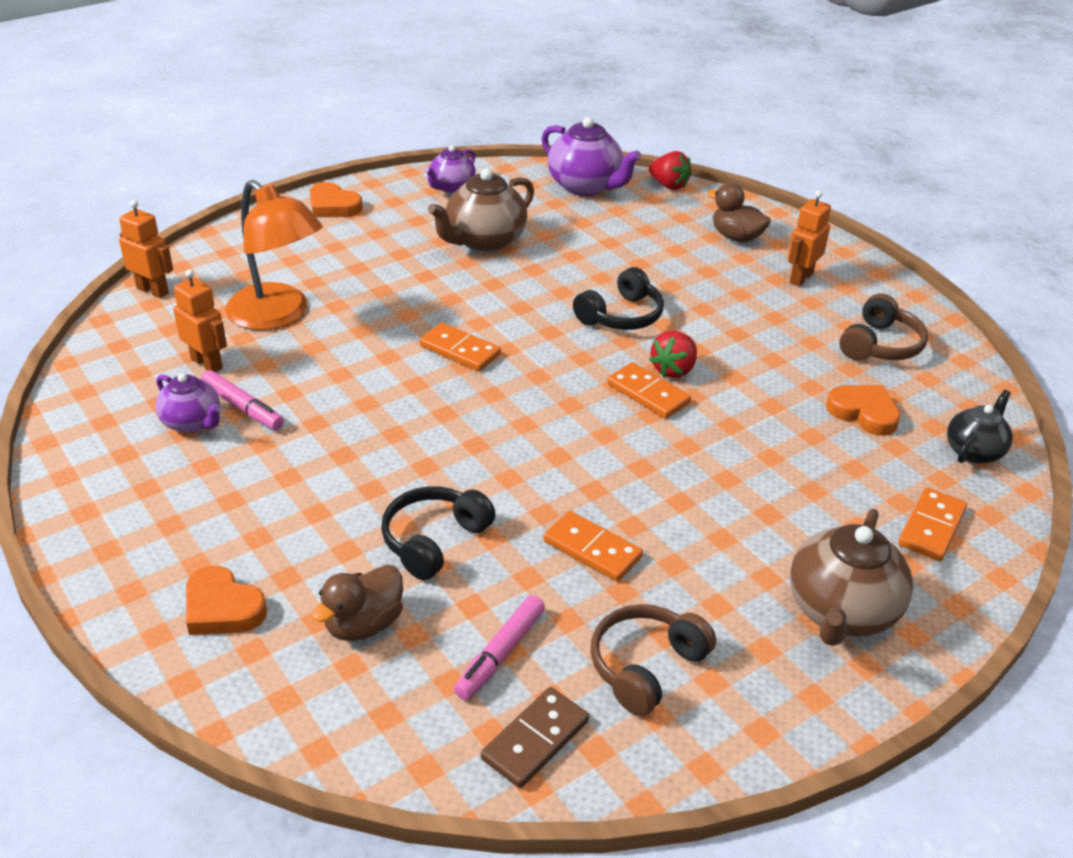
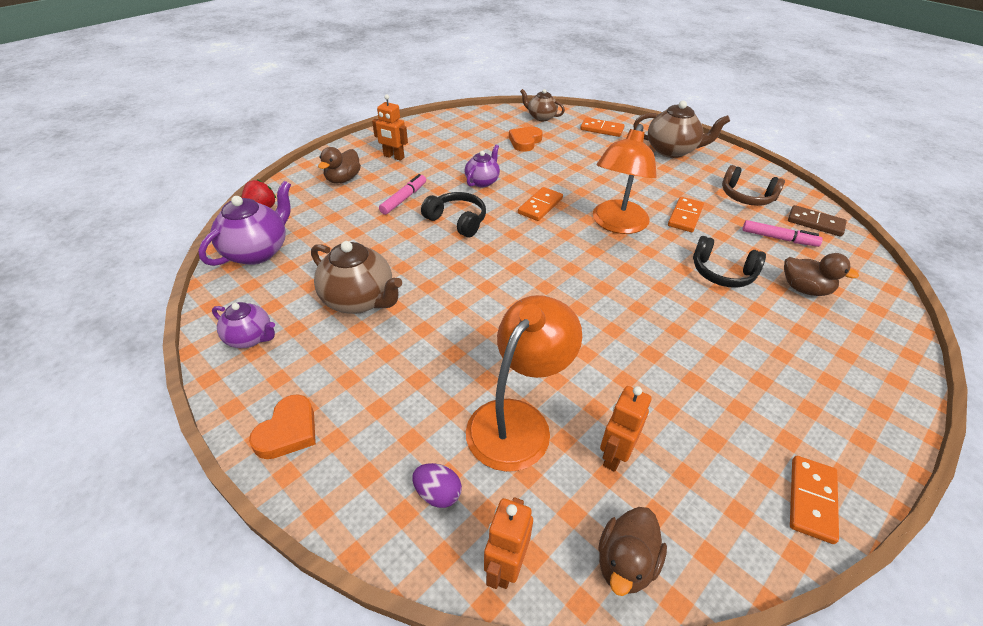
camera: 100 degrees left, 5 degrees up
purple teapot [155,374,221,433] -> purple teapot moved to [465,144,500,187]
orange heart [186,565,267,635] -> none
pink marker [201,370,284,430] -> pink marker moved to [379,174,426,215]
orange domino [419,323,501,371] -> orange domino moved to [790,456,839,544]
red strawberry [649,331,697,378] -> none
brown headphones [839,294,928,360] -> none
black teapot [947,390,1013,464] -> brown teapot [520,89,565,121]
none -> purple egg [412,463,462,508]
none -> orange lamp [593,124,657,234]
none -> brown duck [598,507,667,596]

